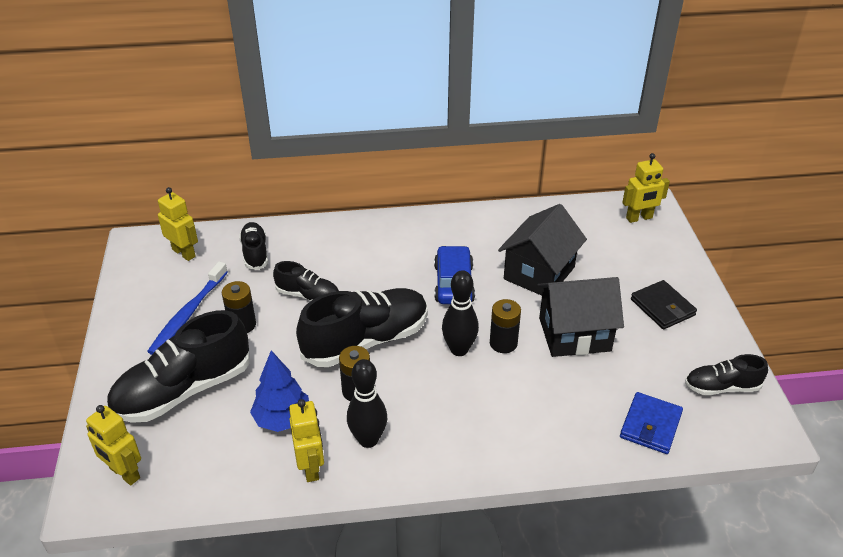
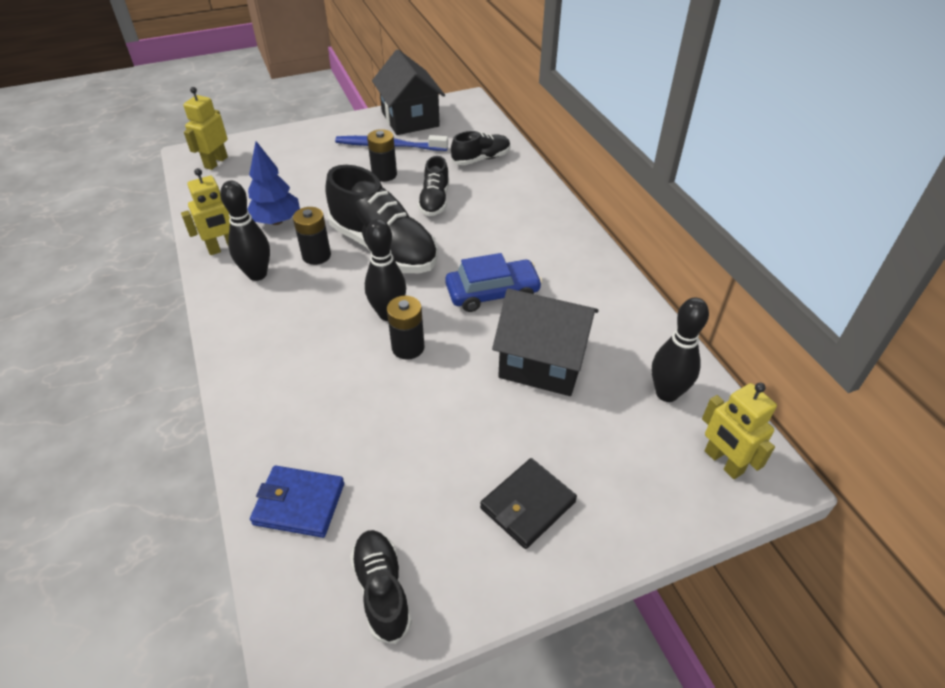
camera: 75 degrees right, 5 degrees up
black shoe [107,310,250,423] -> none
yellow robot [158,187,198,261] -> none
black house [537,277,624,357] -> black house moved to [372,49,445,135]
none -> black bowling pin [652,298,709,402]

